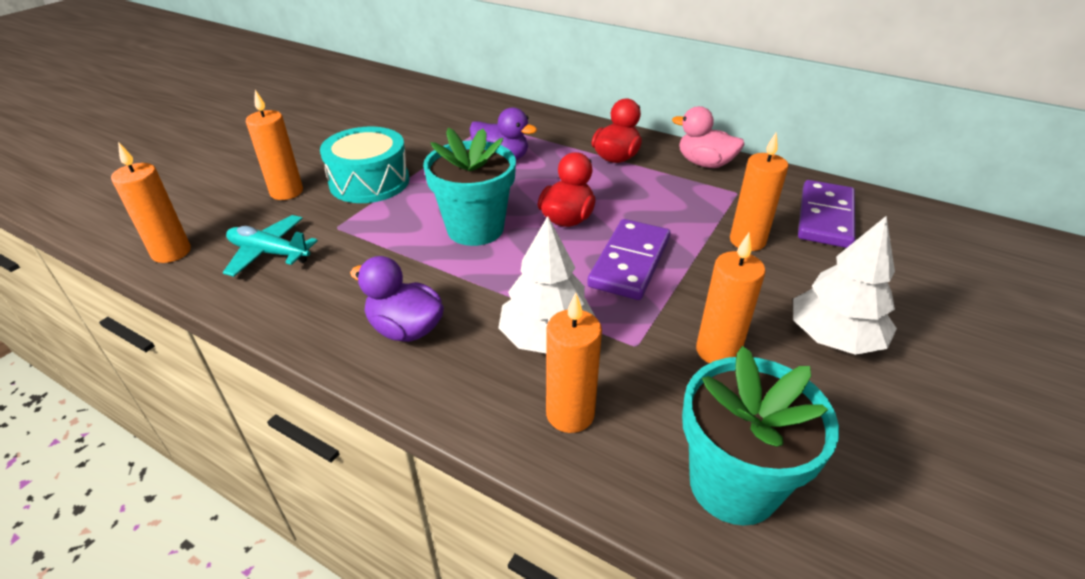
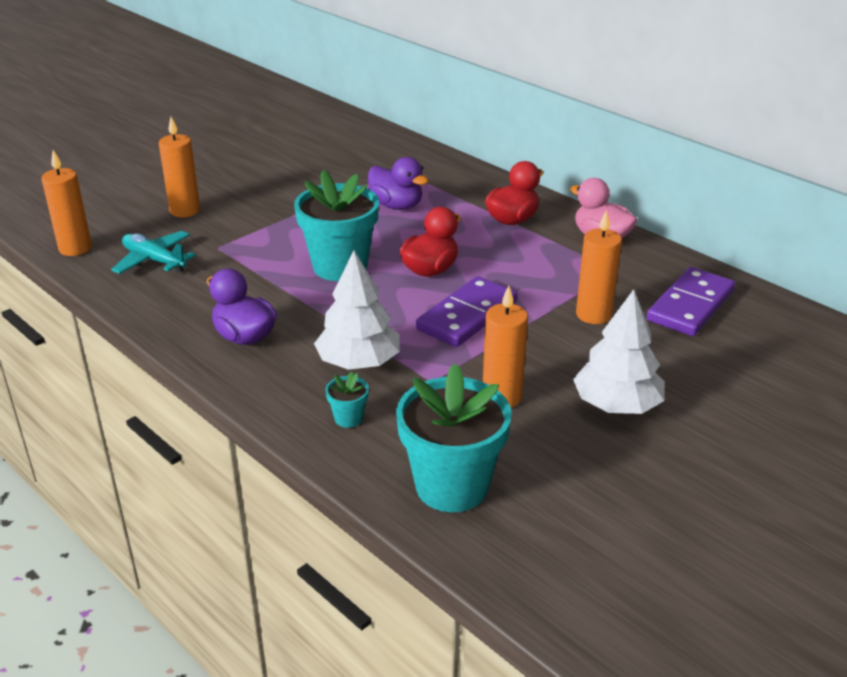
camera: 15 degrees right, 5 degrees down
turquoise drum [320,127,410,203] -> none
orange candle [546,293,602,433] -> turquoise flower pot [325,372,369,428]

